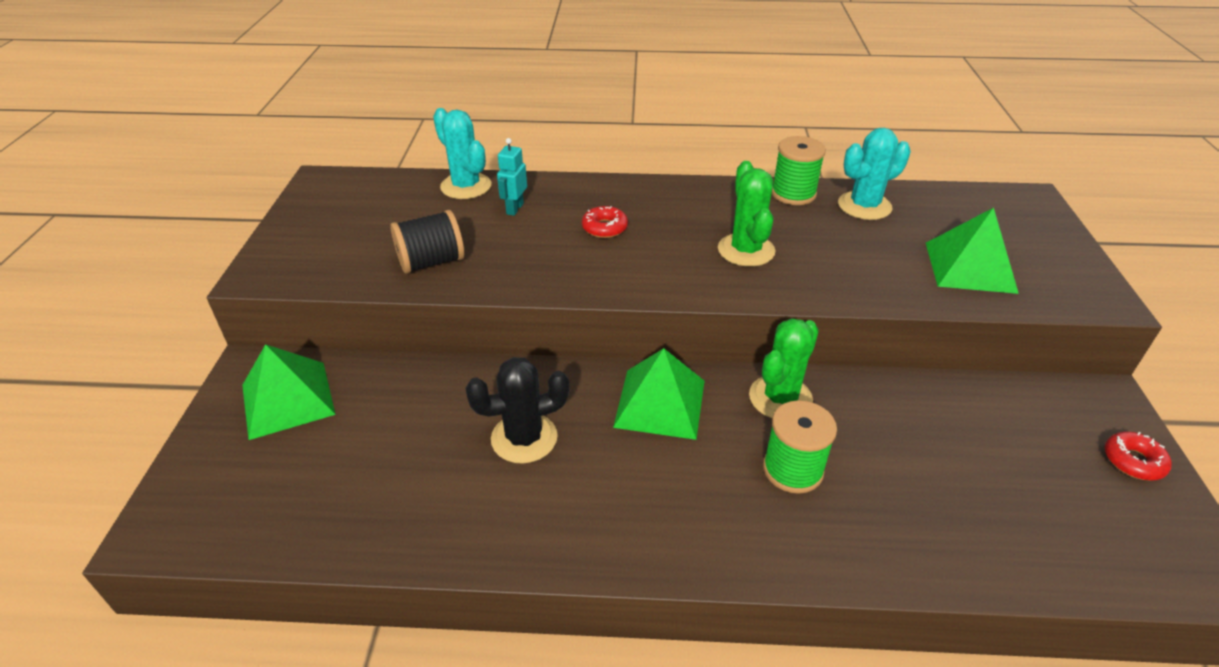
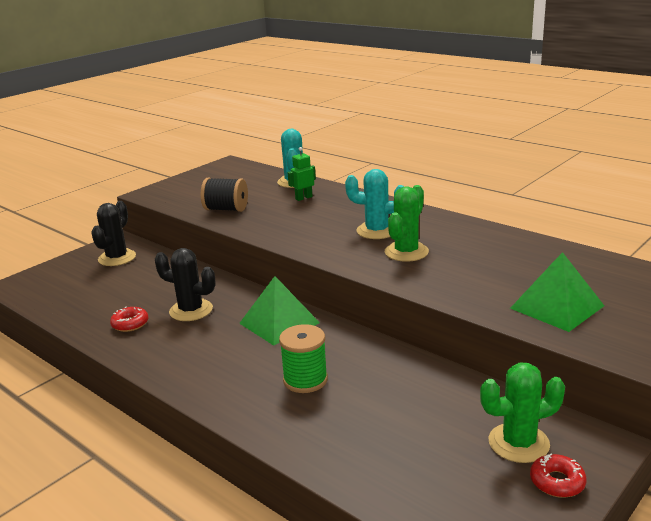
camera: 40 degrees right, 15 degrees down
green pyramid [242,344,336,440] -> black cactus [91,201,136,266]
turquoise robot [497,138,527,216] -> green robot [288,147,316,201]
red donut [582,206,628,238] -> red donut moved to [110,306,149,332]
green cactus [749,318,819,418] -> green cactus moved to [480,363,565,463]
green spool [772,136,826,205] -> none
turquoise cactus [838,128,911,220] -> turquoise cactus moved to [345,169,404,239]

